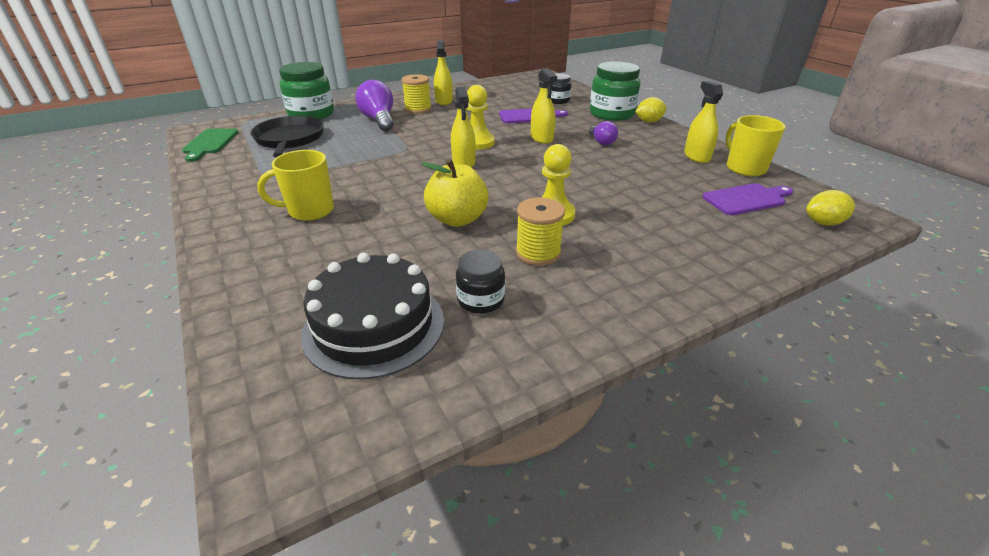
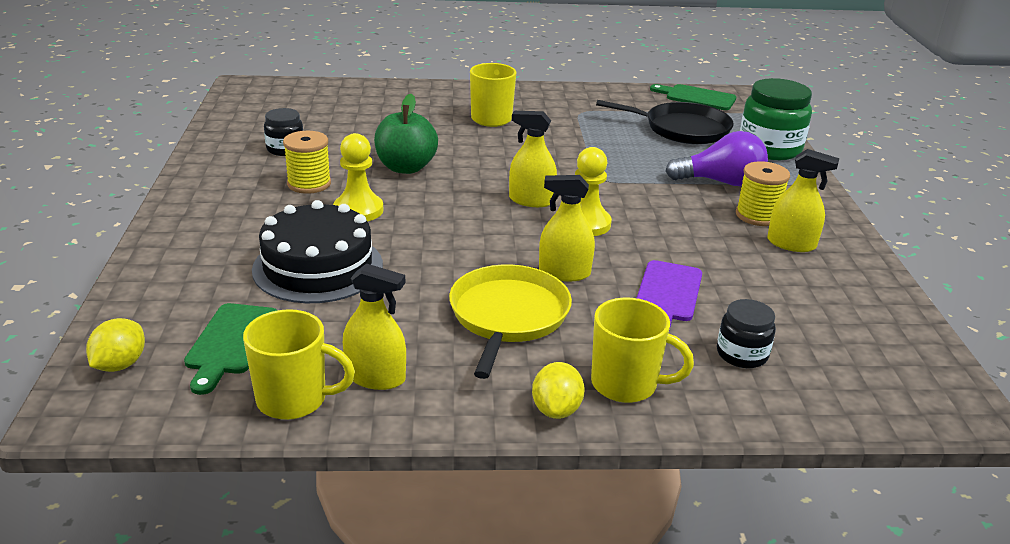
camera: 115 degrees right, 5 degrees down
black cake [301,253,444,379] -> black cake moved to [252,200,383,303]
yellow apple [422,159,489,227] -> green apple [374,94,438,174]
purple light bulb [589,121,618,145] -> yellow pan [449,265,572,379]
green jar [590,61,640,121] -> yellow mug [591,298,694,403]
purple cutting board [703,183,793,215] -> green cutting board [184,303,277,395]

